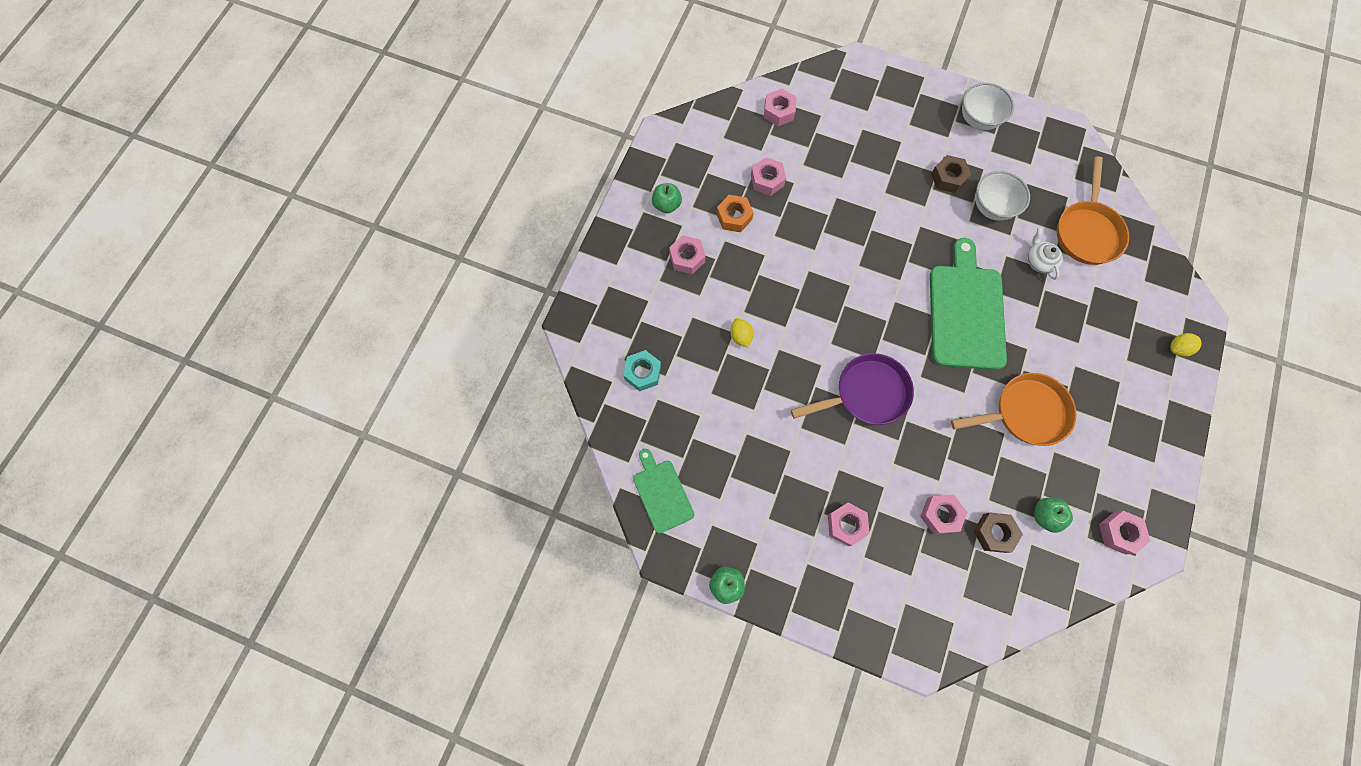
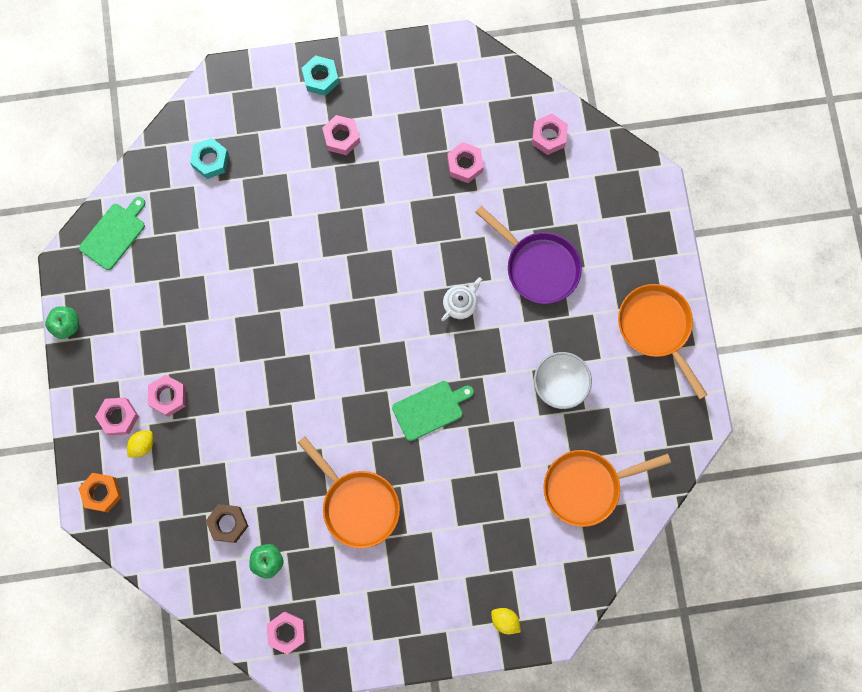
camera: 60 degrees right, 5 degrees up
green apple [652,183,682,213] -> none
orange nut [717,195,753,232] -> orange nut moved to [78,473,122,512]
yellow lemon [730,318,754,348] -> yellow lemon moved to [127,430,153,458]
purple pan [791,353,914,425] -> purple pan moved to [475,206,582,304]
pink nut [920,495,967,534] -> pink nut moved to [95,397,139,435]
green cutting board [930,238,1007,370] -> green cutting board [392,381,474,441], size x0.55
brown nut [931,155,972,193] -> none
white bowl [962,82,1014,130] -> orange pan [618,284,708,399]
white teapot [1027,227,1063,280] -> white teapot moved to [441,277,482,321]
none -> turquoise nut [302,55,339,96]

